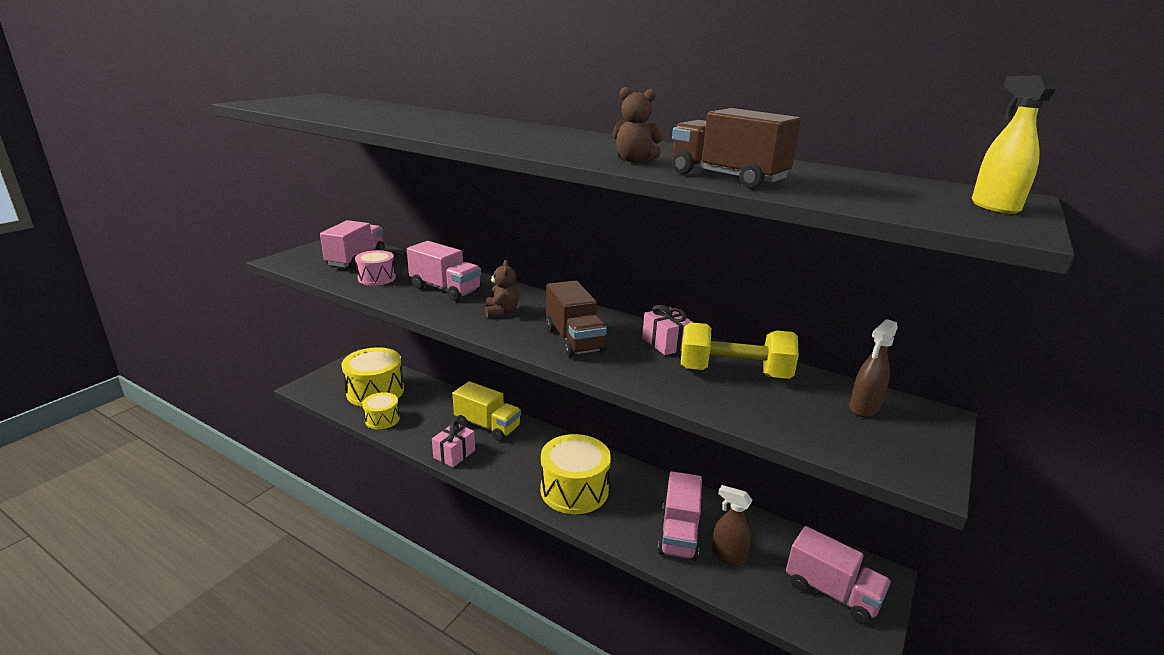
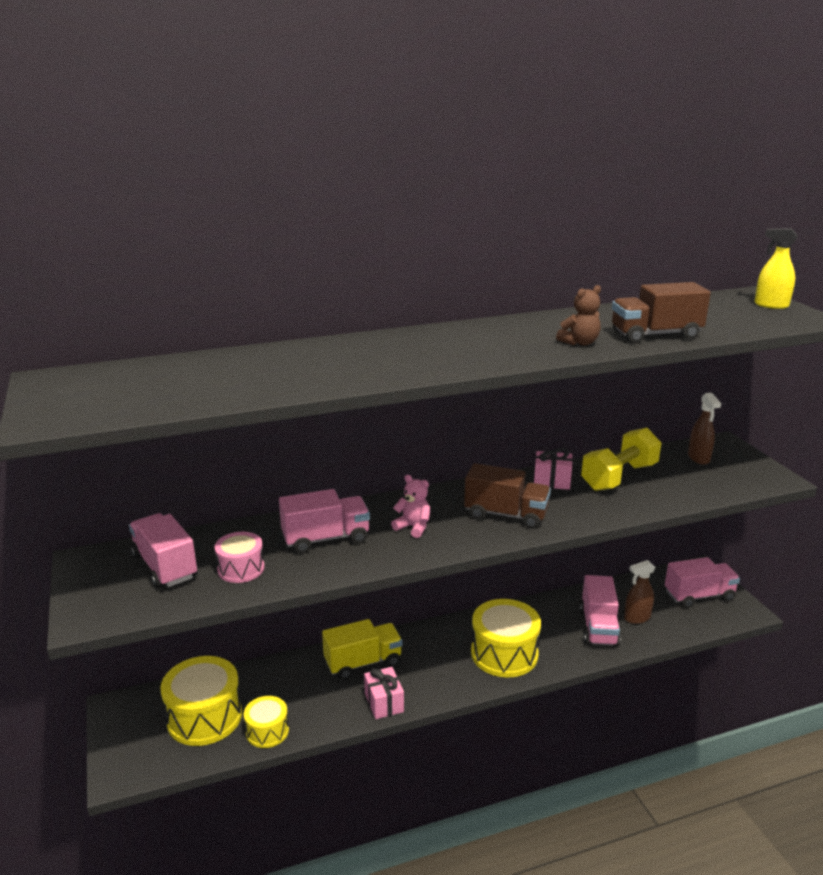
camera: 50 degrees left, 0 degrees up
brown teddy bear [485,260,519,317] -> pink teddy bear [391,475,430,538]
pink truck [658,471,702,561] -> pink truck turned 45 degrees clockwise [580,575,621,647]

